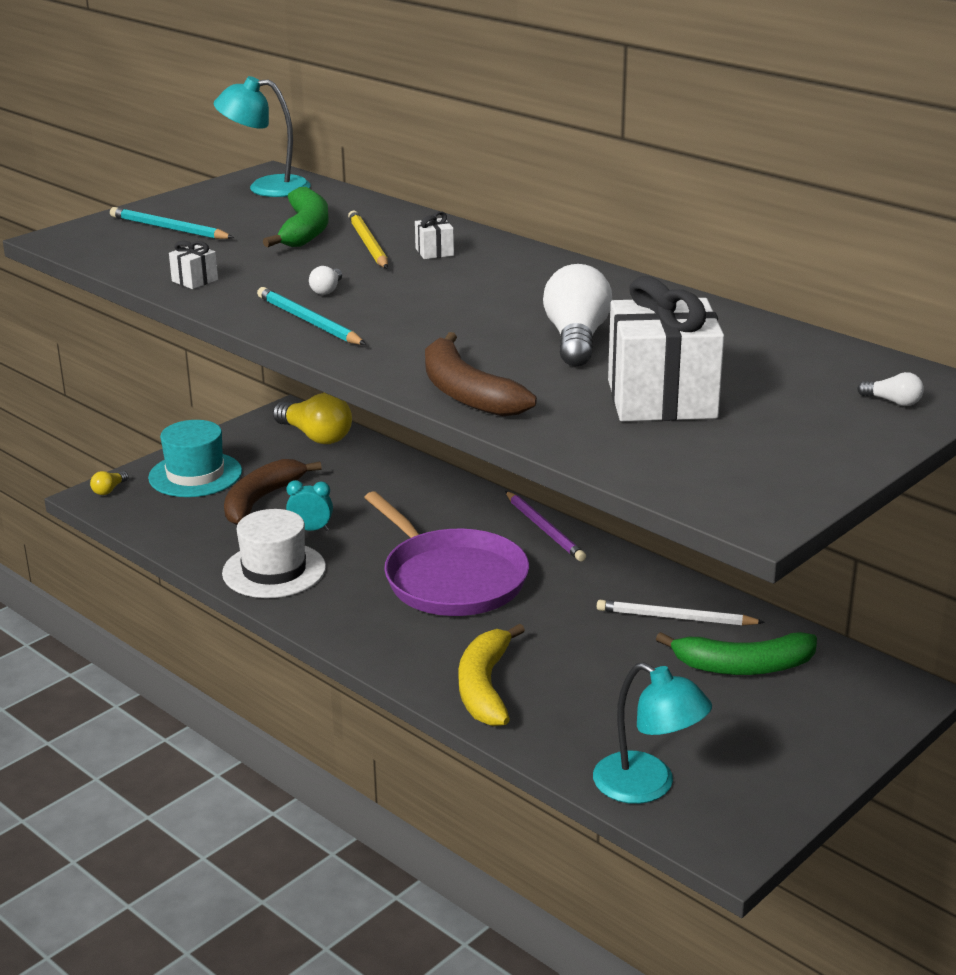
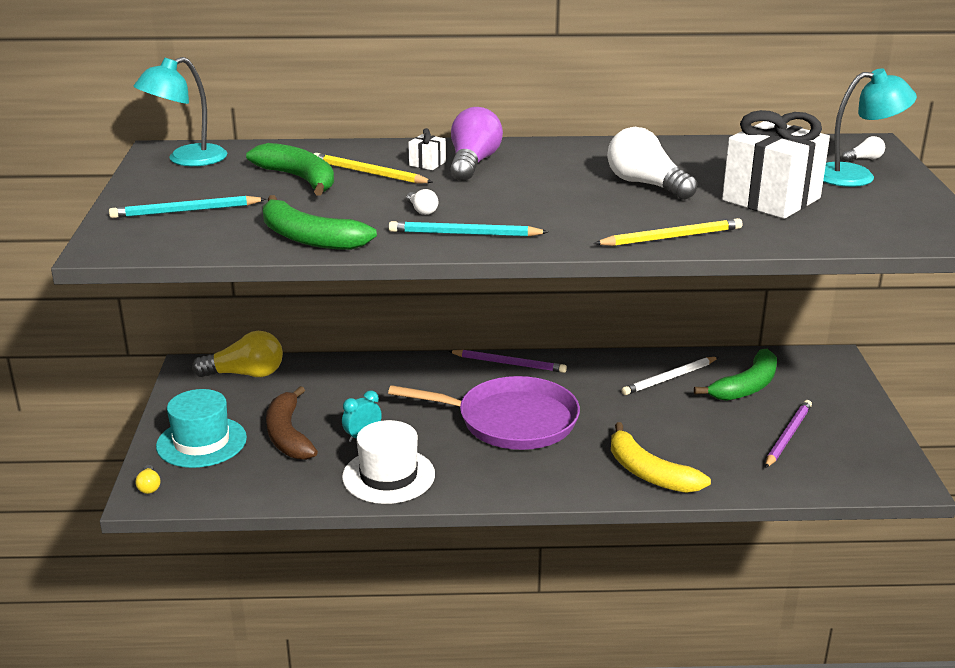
camera: 45 degrees left, 0 degrees up
white gift [169,240,218,289] -> green banana [263,195,377,250]
brown banana [425,332,537,417] -> yellow pencil [594,218,743,246]
turquoise lamp [593,662,712,804] -> turquoise lamp moved to [823,68,917,187]
none -> purple light bulb [450,107,503,181]
none -> purple pencil [765,400,812,468]

